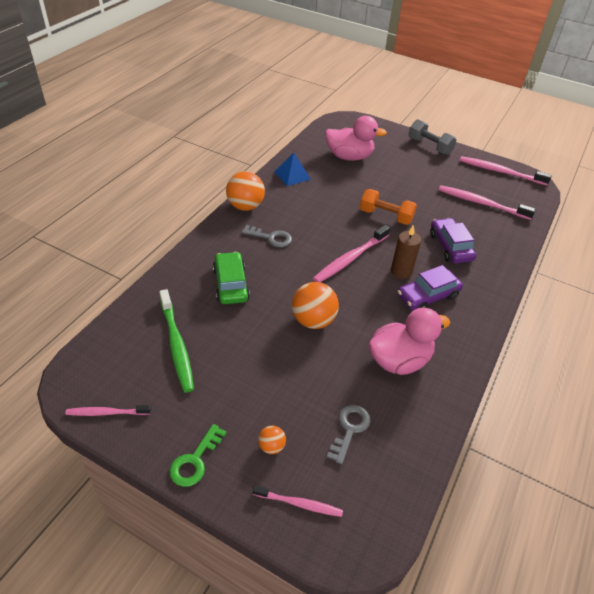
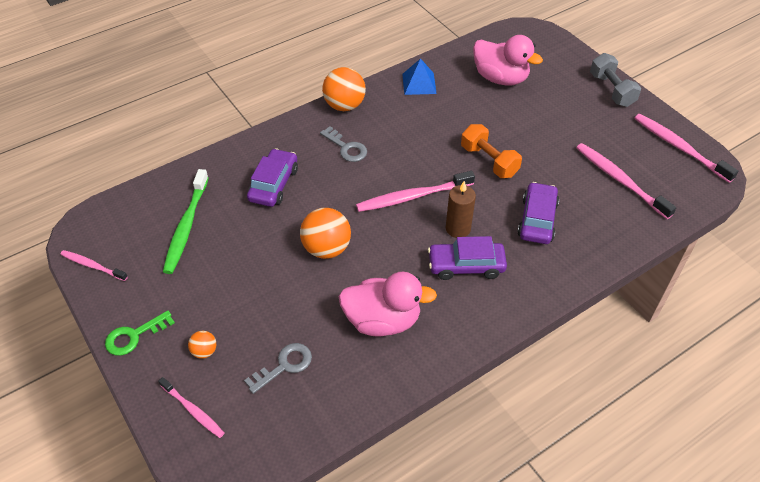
camera: 30 degrees right, 5 degrees up
green car [213,252,250,304] -> purple car [247,148,298,207]

